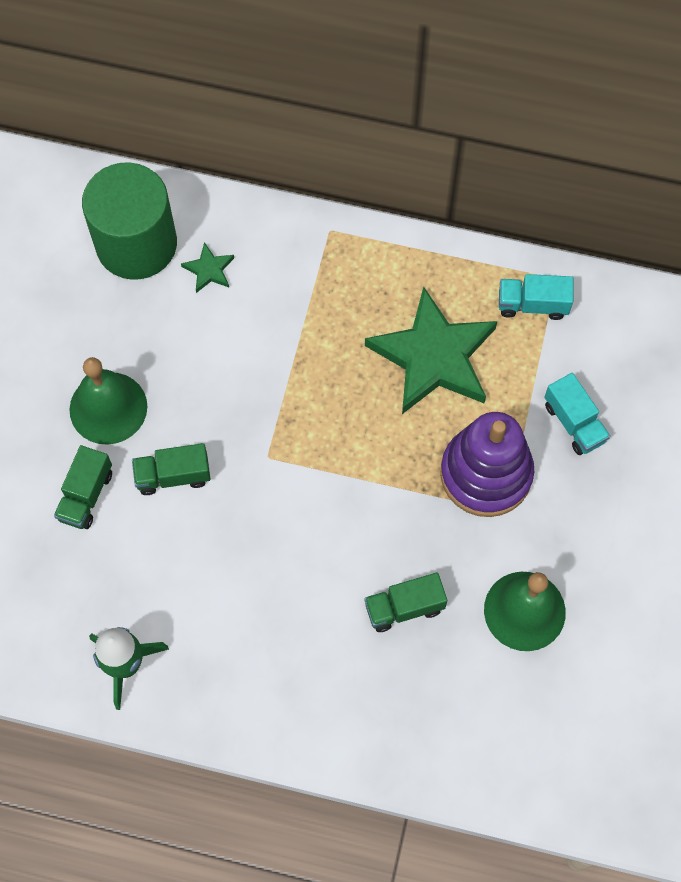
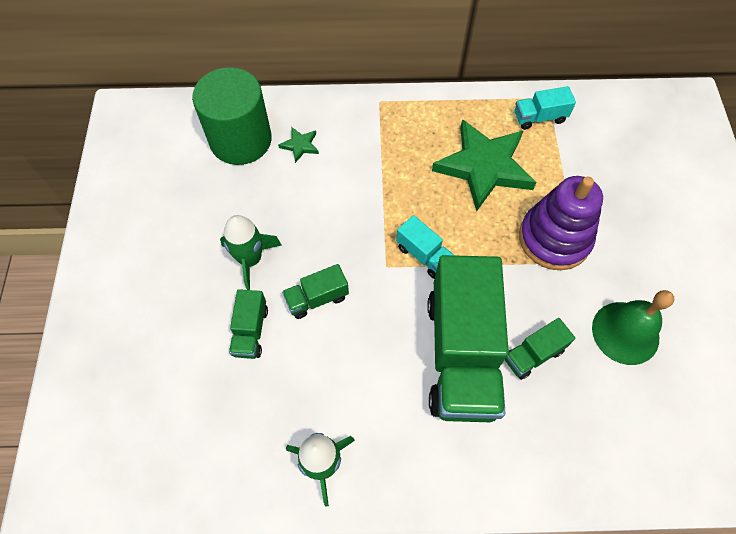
camera: 15 degrees left, 5 degrees down
green bell [69,357,147,445] -> green rocket [220,215,282,290]
turquoise truck [544,373,610,455] -> turquoise truck moved to [396,215,455,279]
none -> green truck [427,255,509,422]

